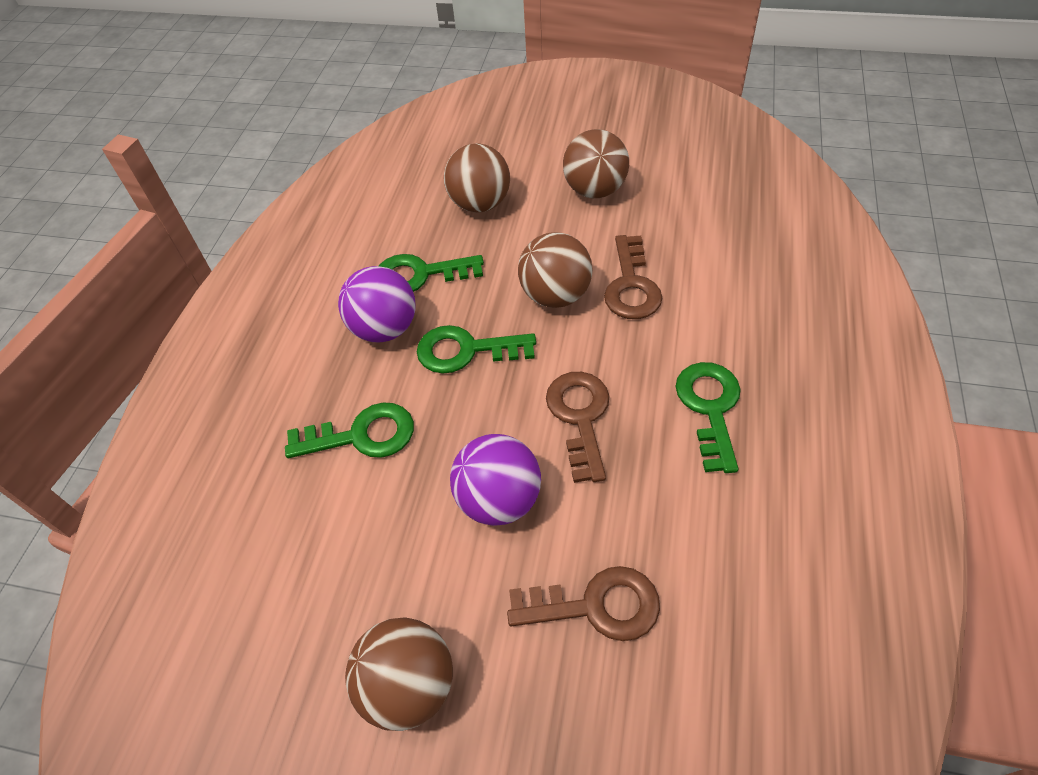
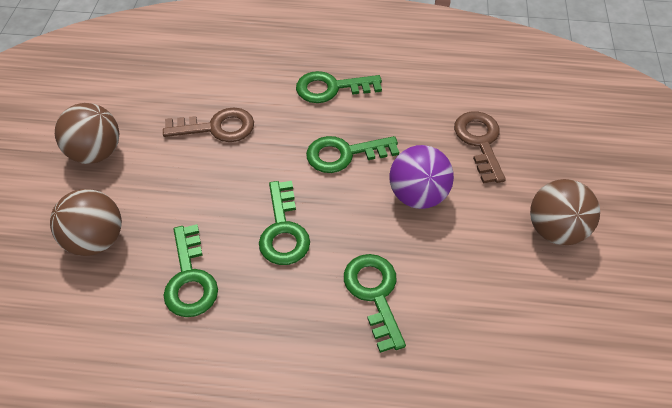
camera: 100 degrees left, 0 degrees up
purple ball [338,266,416,343] -> none
brown ball [518,232,593,308] -> none
brown key [546,372,610,483] -> green key [306,136,399,173]

